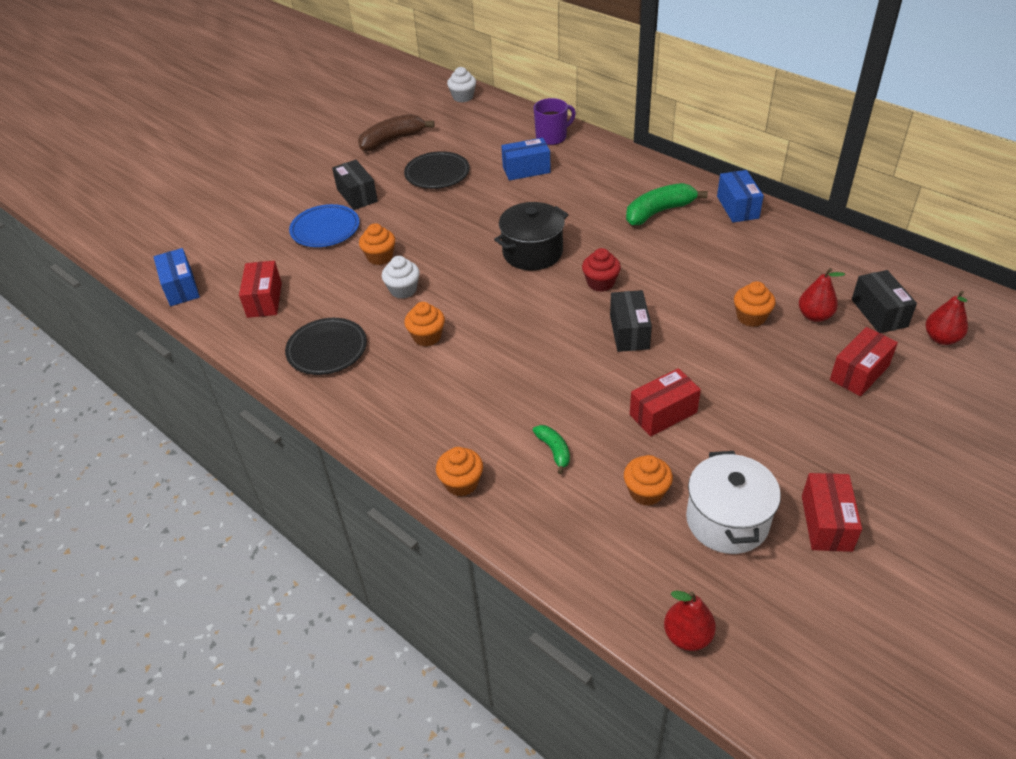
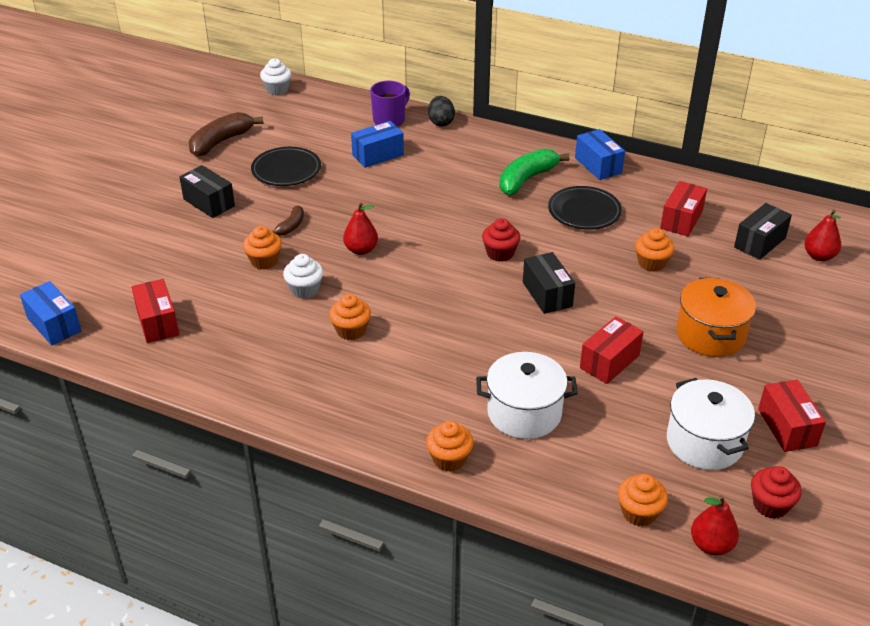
camera: 20 degrees left, 5 degrees down
black plate [285,318,367,375] -> black plate moved to [548,186,622,230]
blue plate [289,204,360,247] -> none
black pot [494,202,568,271] -> none
green banana [533,425,570,474] -> white pot [476,352,578,439]
orange cupcake [624,455,673,506] -> orange cupcake moved to [618,474,668,527]
red pear [799,268,845,322] -> red pear moved to [343,202,378,255]
red box [830,327,898,396] -> red box moved to [660,181,707,237]
black box [852,270,917,333] -> black box turned 75 degrees clockwise [734,203,792,260]
none -> brown banana [272,206,304,236]
none -> black egg [428,96,455,127]
none -> orange pot [676,278,756,357]
none -> red cupcake [751,466,802,519]

